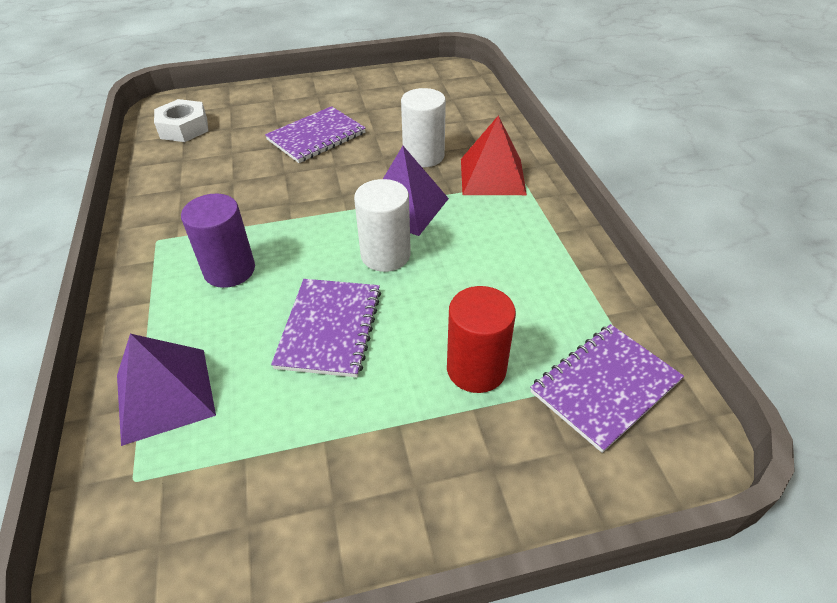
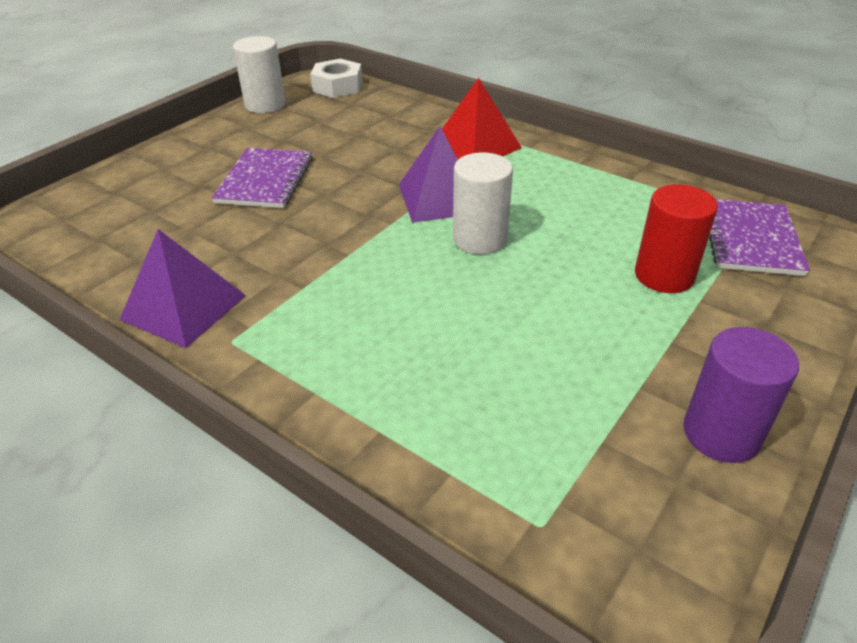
camera: 40 degrees left, 5 degrees down
purple pyramid [117,334,216,446] -> purple pyramid moved to [119,229,246,348]
white nut [154,99,208,142] -> white nut moved to [310,58,363,98]
purple cylinder [181,194,255,288] -> purple cylinder moved to [683,327,799,463]
purple notebook [271,279,381,377] -> none
white cylinder [401,88,446,167] -> white cylinder moved to [233,36,286,113]

